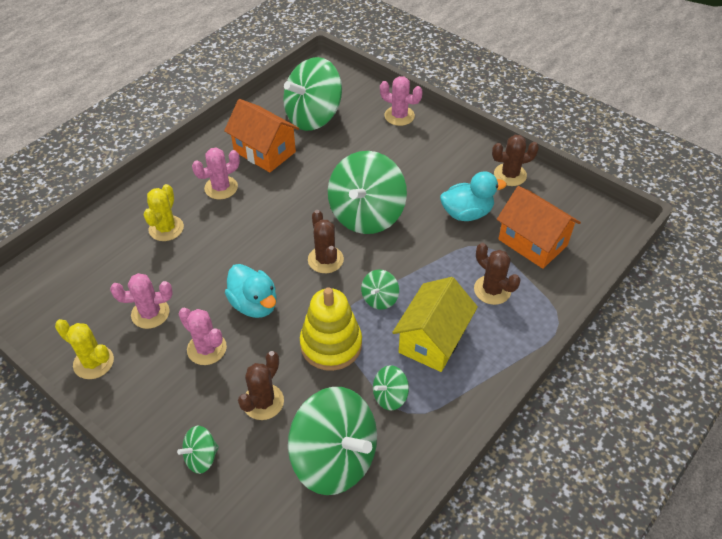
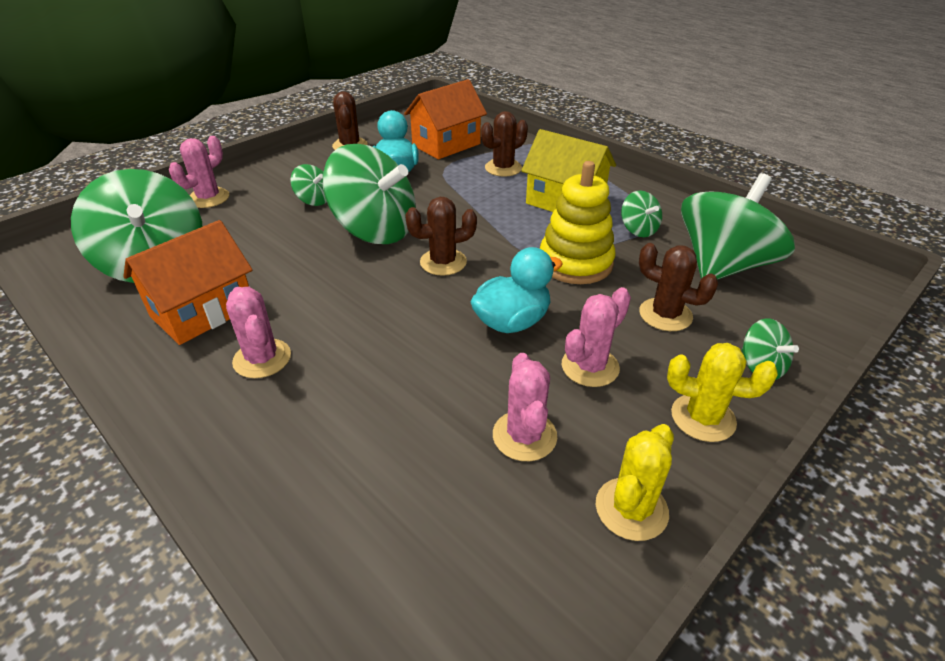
camera: 85 degrees left, 10 degrees down
yellow cactus [144,184,184,241] -> yellow cactus moved to [667,343,778,442]
green spinning top [361,270,399,310] -> green spinning top moved to [290,164,327,206]

